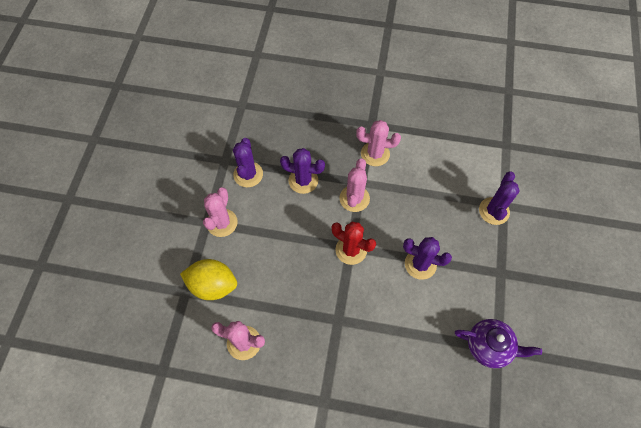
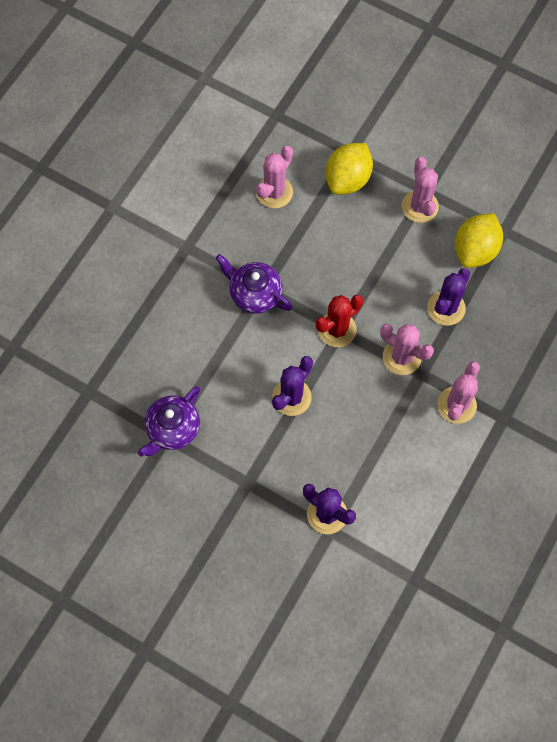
camera: 110 degrees right, 5 degrees up
pink cactus [203,187,238,237] -> pink cactus turned 45 degrees clockwise [402,157,439,223]
purple cactus [233,138,263,187] -> yellow lemon [455,213,503,268]
none -> purple teapot [216,254,292,314]

